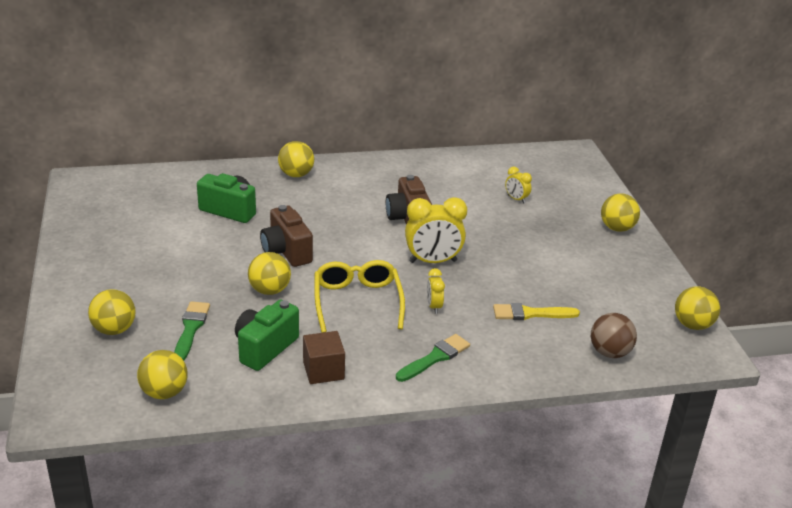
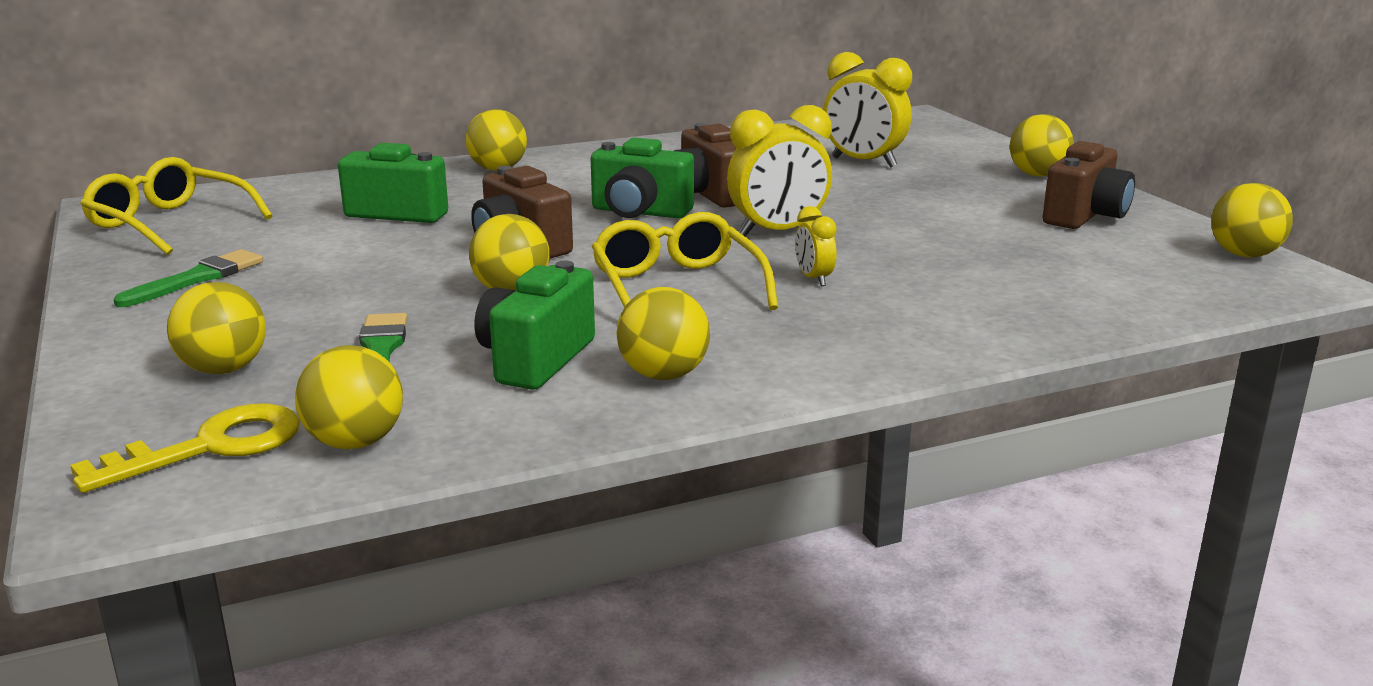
camera: 10 degrees left, 10 degrees down
brown cube [303,331,345,384] -> yellow ball [617,287,710,380]
green brush [396,334,470,382] -> green brush moved to [114,249,263,307]
yellow brush [493,303,580,320] -> none
yellow clock [505,167,532,204] -> yellow clock [823,52,912,168], size x1.97
brown ball [591,313,637,358] -> none
none -> yellow key [70,404,300,493]
none -> yellow glasses [80,157,272,255]
none -> green camera [591,138,694,218]
none -> brown camera [1042,141,1135,229]

